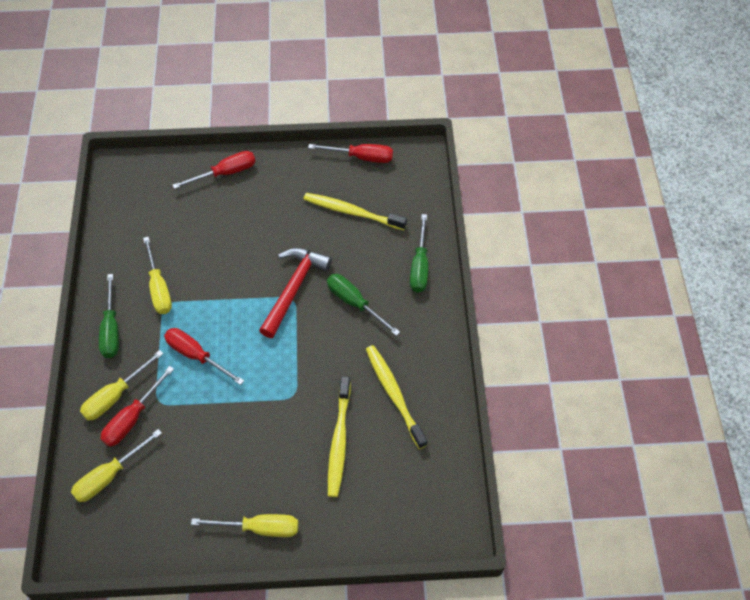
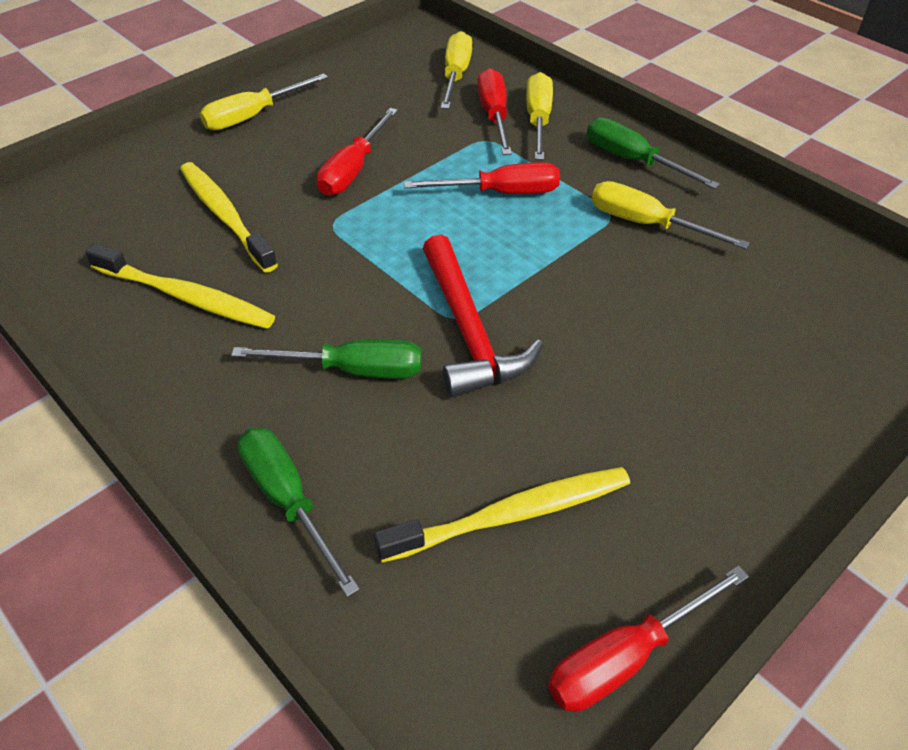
camera: 140 degrees right, 10 degrees down
red screwdriver [172,151,256,189] -> red screwdriver moved to [317,108,398,196]

